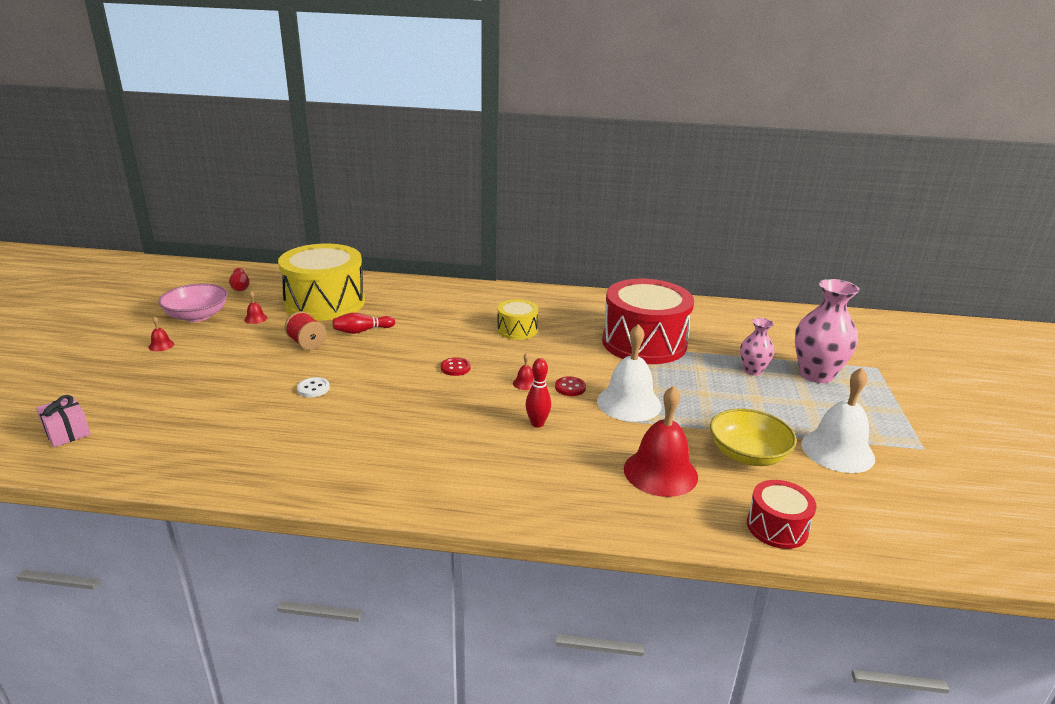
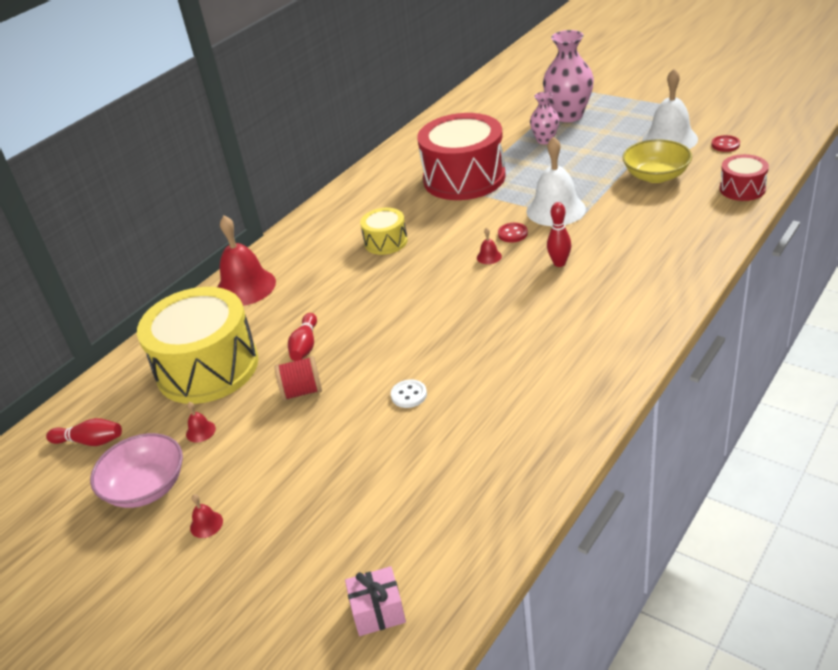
camera: 55 degrees left, 10 degrees up
red button [441,357,471,376] -> red button moved to [711,135,740,152]
red bell [624,386,698,497] -> red bell moved to [218,216,276,306]

